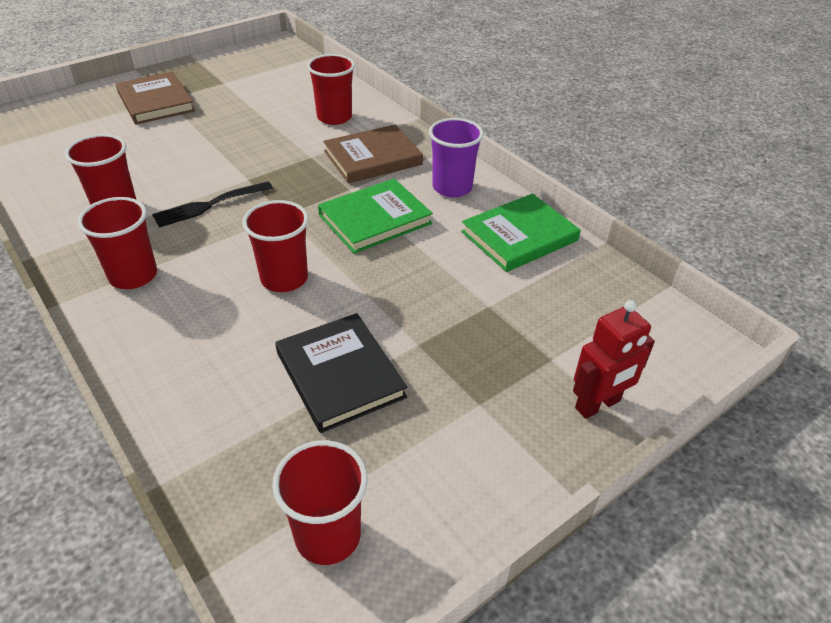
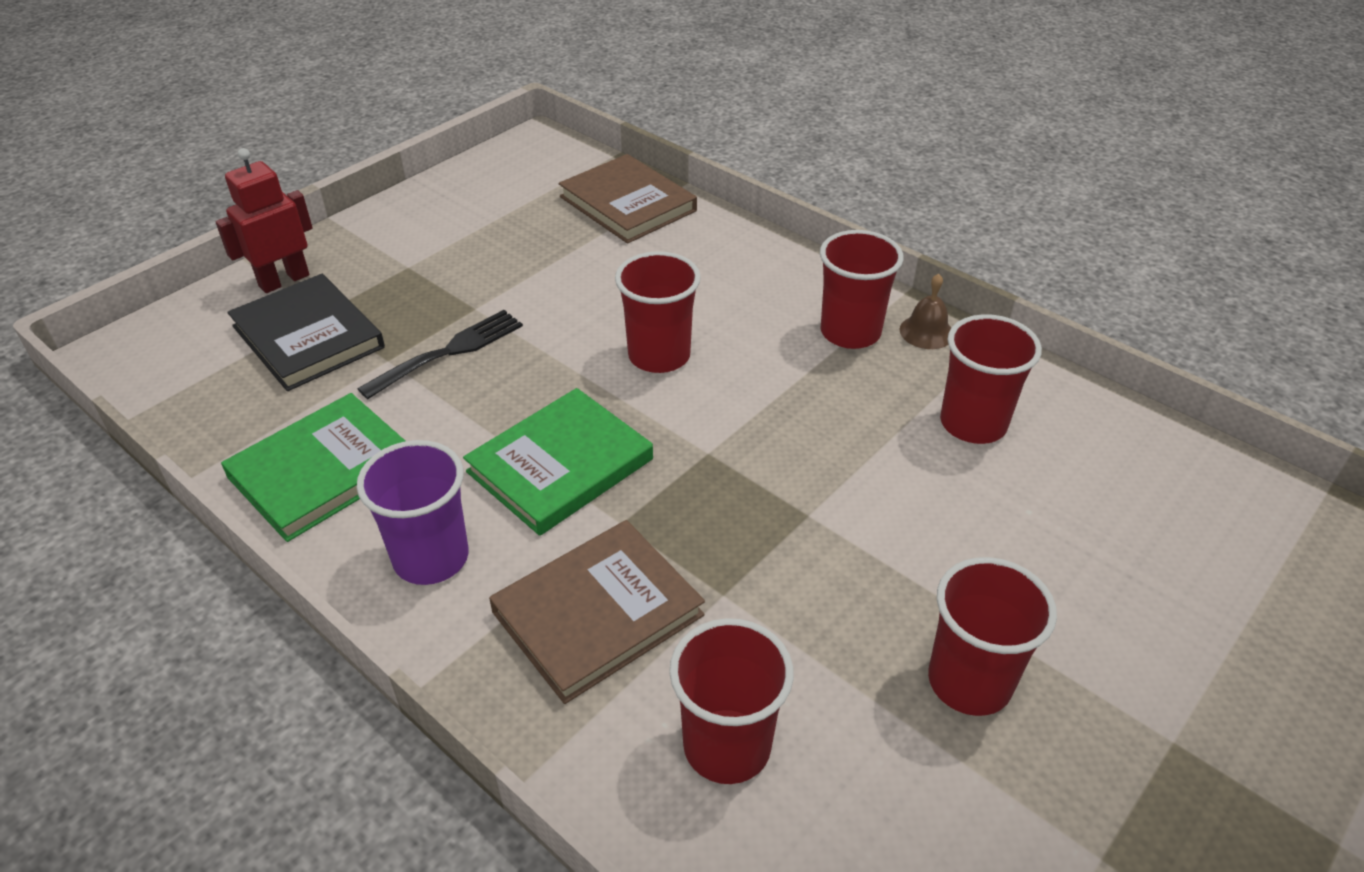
camera: 170 degrees right, 0 degrees up
brown book [116,72,195,125] -> brown book moved to [559,154,697,244]
black fork [152,181,273,228] -> black fork moved to [357,310,523,399]
red cup [272,440,368,565] -> red cup moved to [928,557,1057,716]
black book [275,313,407,433] -> black book moved to [227,274,385,391]
none -> brown bell [899,274,951,349]

